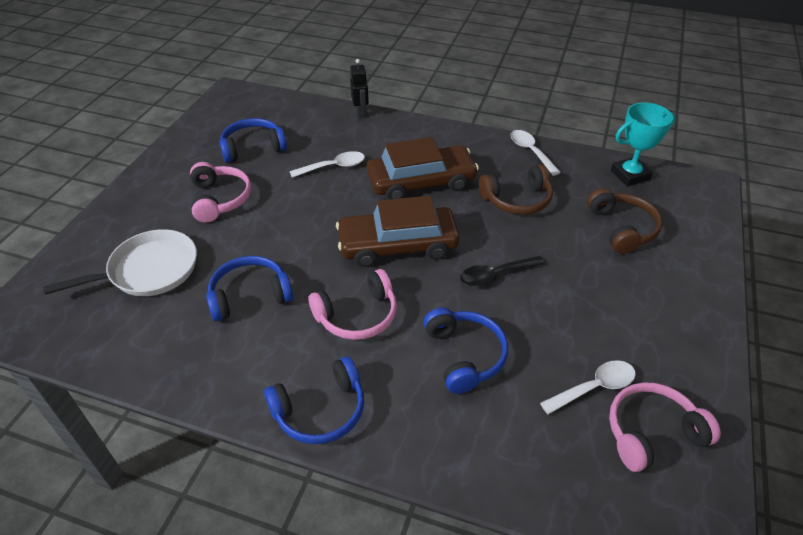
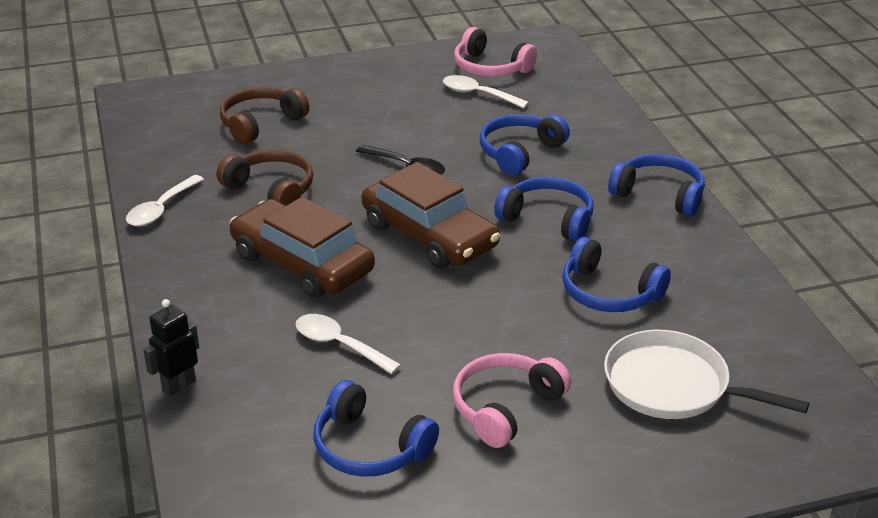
camera: 125 degrees left, 10 degrees down
pink headphones [308,269,397,340] -> blue headphones [494,177,593,242]
turquoise trophy [611,102,675,186] -> none

